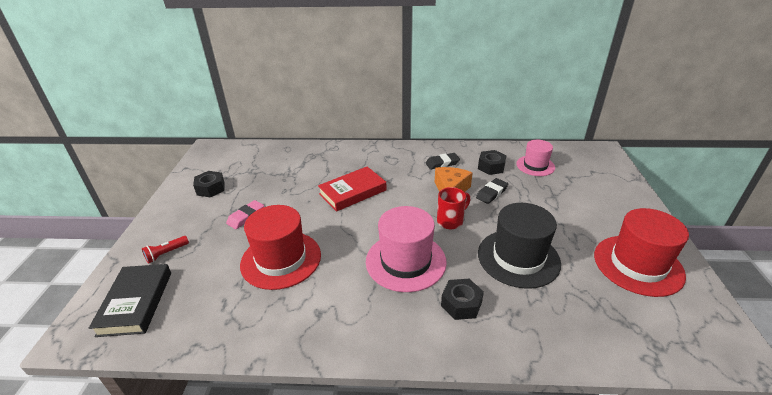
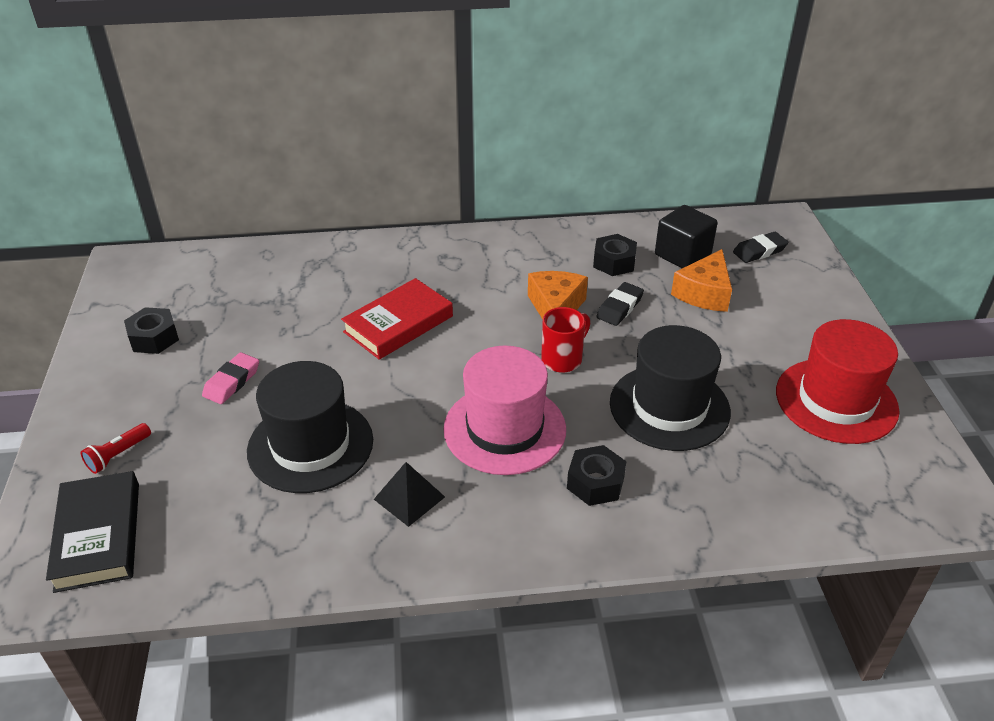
camera: 10 degrees left, 5 degrees up
red hat [240,205,321,290] -> black hat [247,361,373,493]
black eraser [426,153,460,170] -> black eraser moved to [733,232,788,263]
pink hat [516,140,555,176] -> black cube [655,205,717,268]
none -> black pyramid [374,462,445,527]
none -> orange cheese [671,249,732,312]

